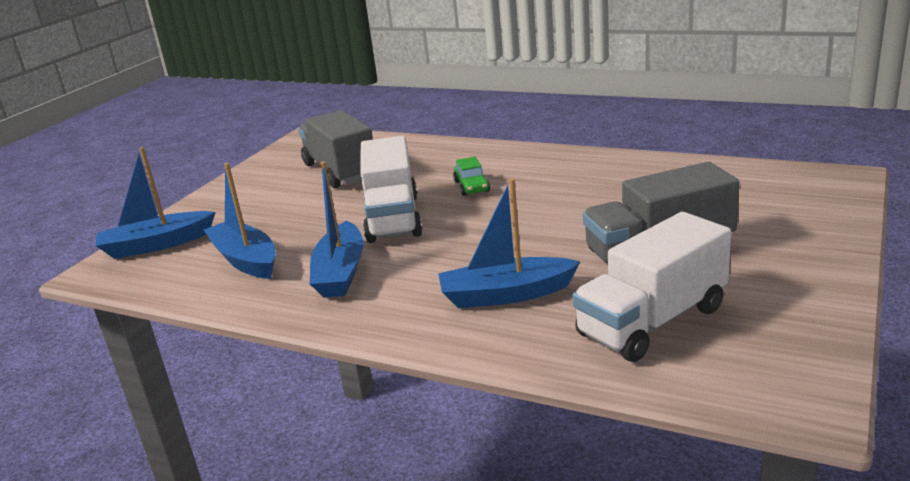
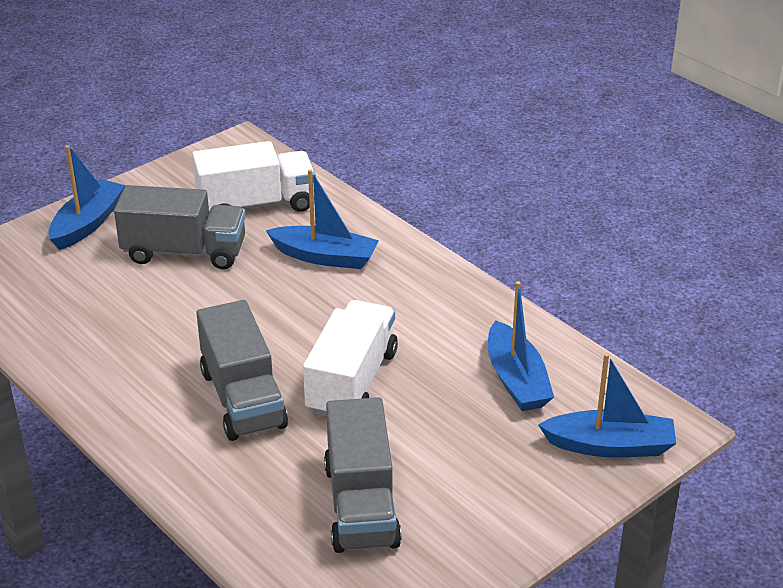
camera: 160 degrees left, 10 degrees up
blue boat [310,161,364,298] -> blue boat moved to [48,145,125,250]
green car [453,157,490,196] -> grey truck [196,300,288,441]

